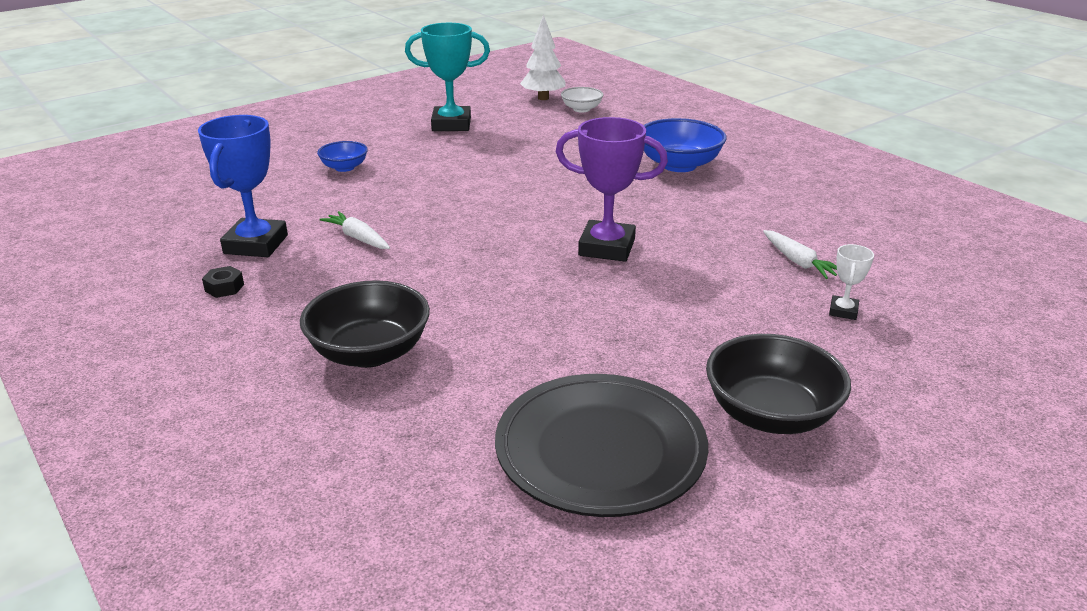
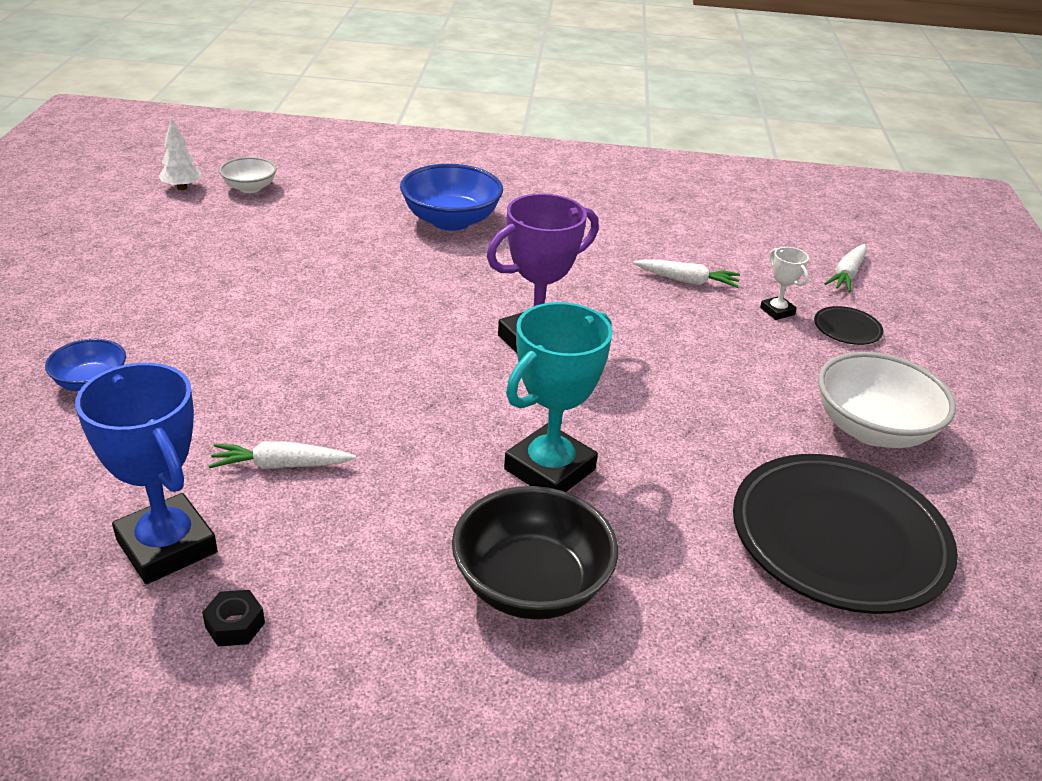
camera: 50 degrees left, 5 degrees up
turquoise trophy [405,23,490,131] -> turquoise trophy moved to [504,302,613,492]
white tree [520,14,566,100] -> white tree [159,118,201,190], size x0.66
black bowl [706,334,851,434] -> white bowl [818,352,956,448]
none -> black plate [814,306,883,345]
none -> white carrot [824,244,867,292]

